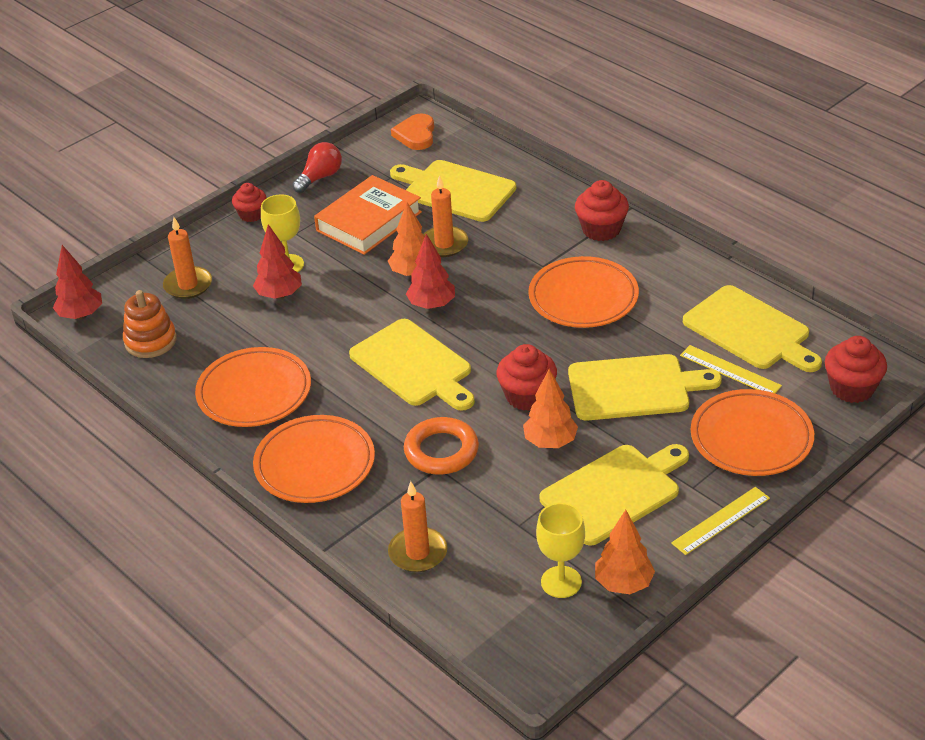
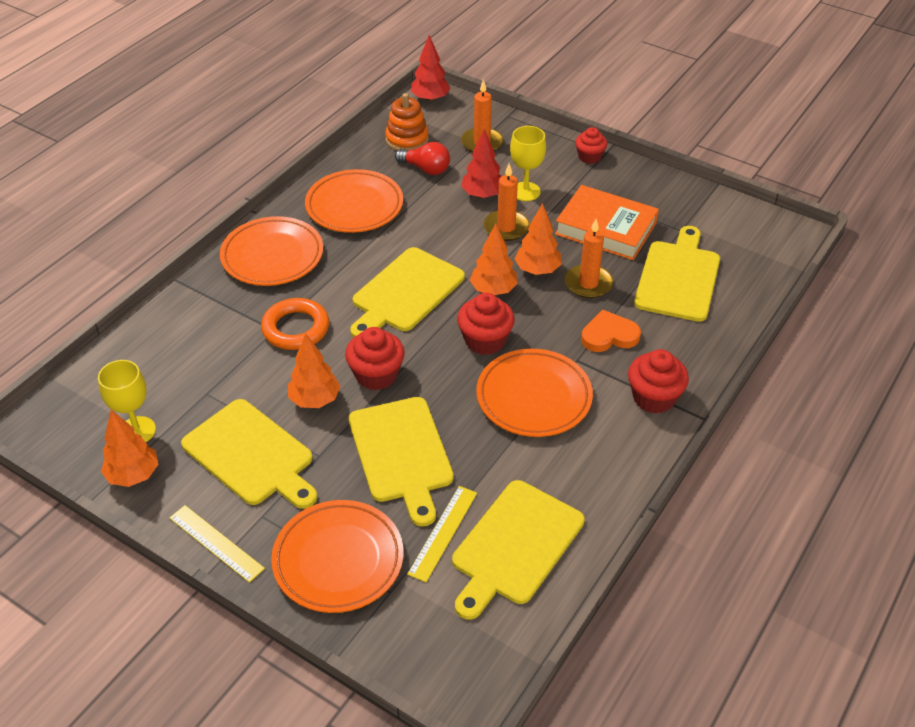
camera: 75 degrees right, 5 degrees up
red light bulb [292,142,342,193] -> red light bulb moved to [395,142,450,175]
orange candle [388,481,447,572] -> orange candle moved to [484,164,530,241]
orange heart [391,113,434,150] -> orange heart moved to [581,310,641,352]
red tree [406,234,455,309] -> orange tree [470,224,518,295]
red cupcake [825,336,887,403] -> red cupcake moved to [457,293,515,355]

